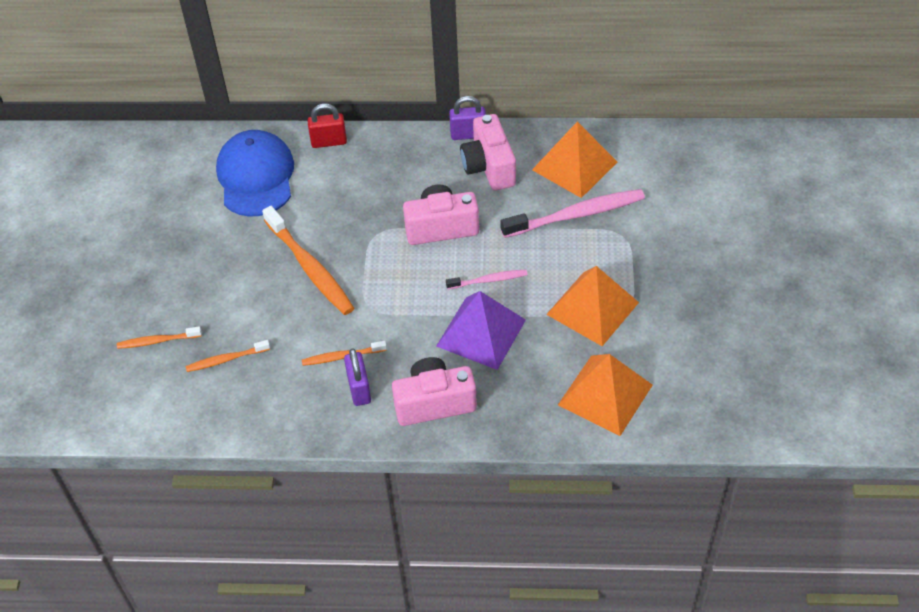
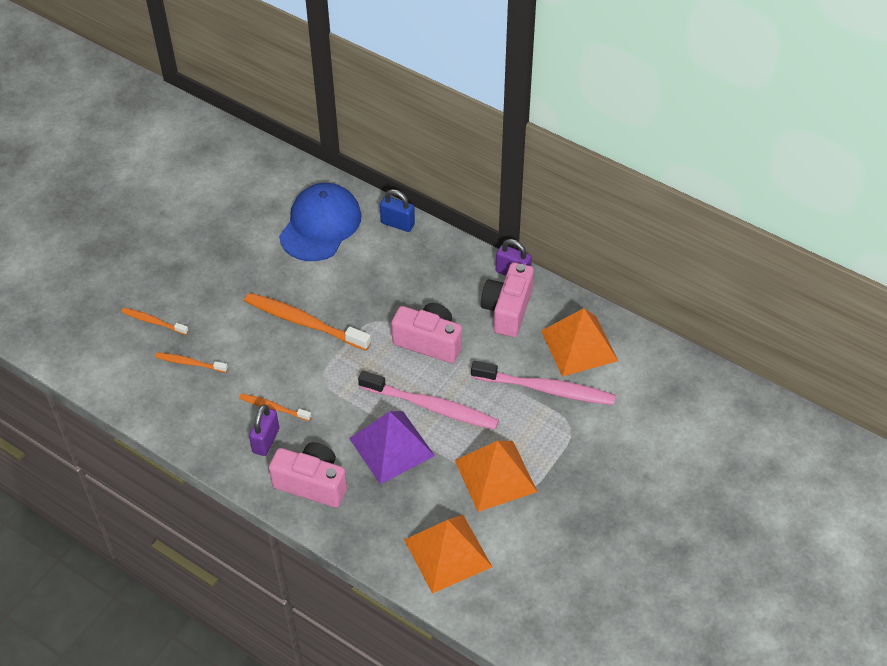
camera: 30 degrees right, 0 degrees up
orange toothbrush [262,206,354,315] -> orange toothbrush turned 120 degrees clockwise [244,293,371,351]
red padlock [308,104,347,148] -> blue padlock [380,189,415,232]
pink toothbrush [446,270,528,289] -> pink toothbrush [358,371,499,430], size x1.90

